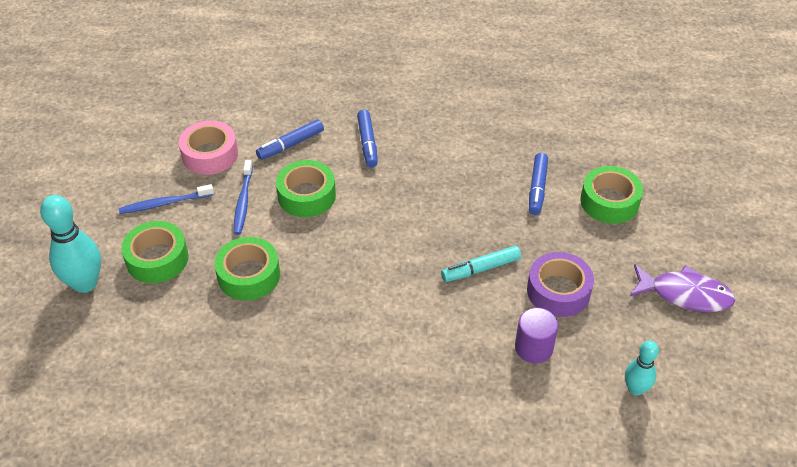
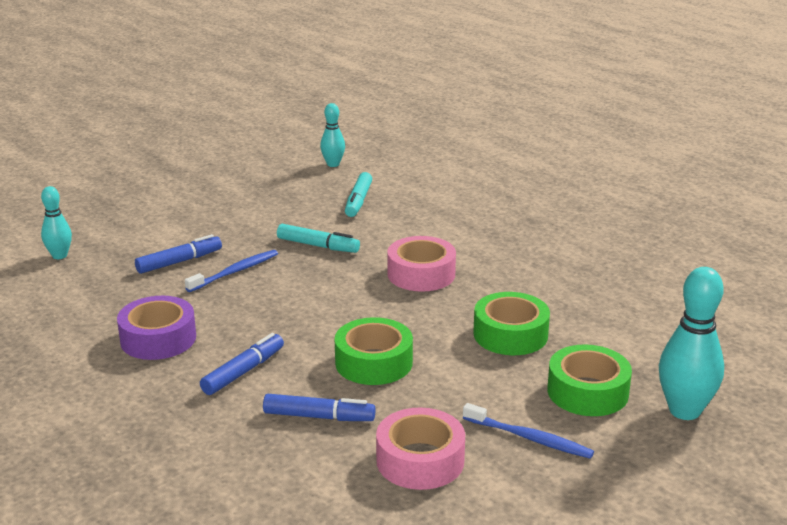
camera: 135 degrees left, 20 degrees down
blue toothbrush [234,160,253,235] -> blue toothbrush moved to [185,250,278,292]
purple cylinder [515,308,558,364] -> turquoise marker [345,172,372,217]
purple tape [527,252,594,317] -> purple tape moved to [117,296,196,360]
green tape [580,166,643,224] -> none
purple fish [629,264,735,312] -> none
none -> turquoise bowling pin [41,186,72,259]
none -> pink tape [387,236,456,292]

